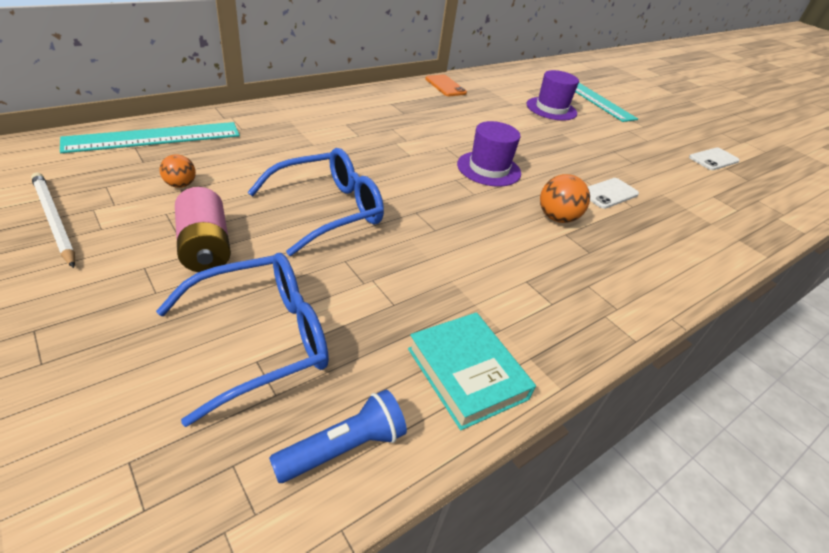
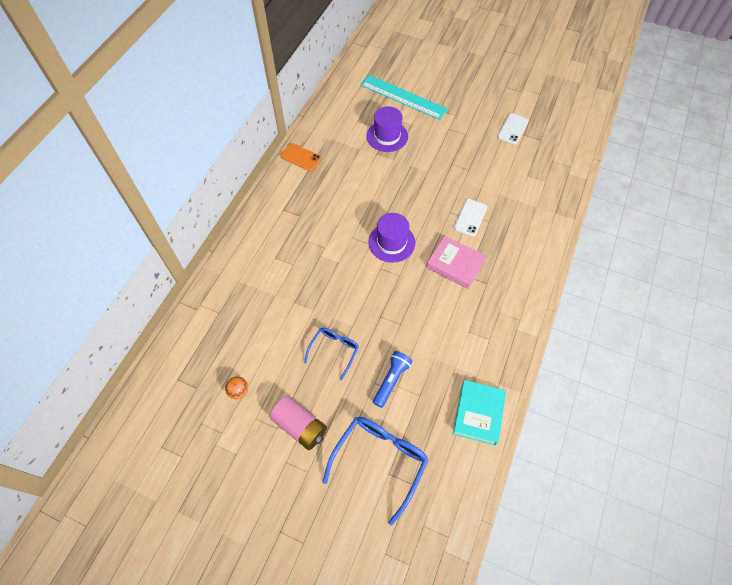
camera: 25 degrees left, 20 degrees up
white pencil [31,173,75,268] -> none
turquoise ruler [60,122,240,153] -> none
blue glasses [248,148,384,256] -> blue glasses [304,328,359,381], size x0.59
blue flashlight [269,389,407,483] -> blue flashlight moved to [373,351,413,408]
turquoise book [408,312,536,430] -> turquoise book turned 75 degrees clockwise [453,380,506,446]
orange ball [540,174,590,223] -> pink book [426,236,487,289]

